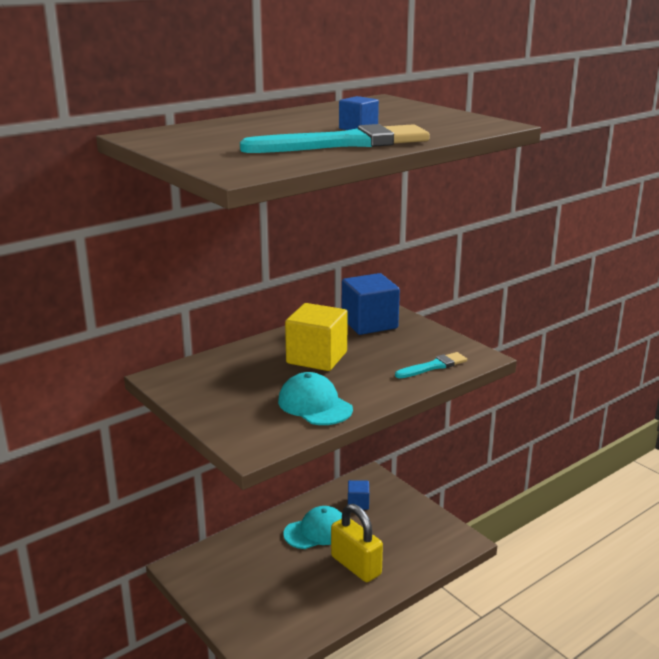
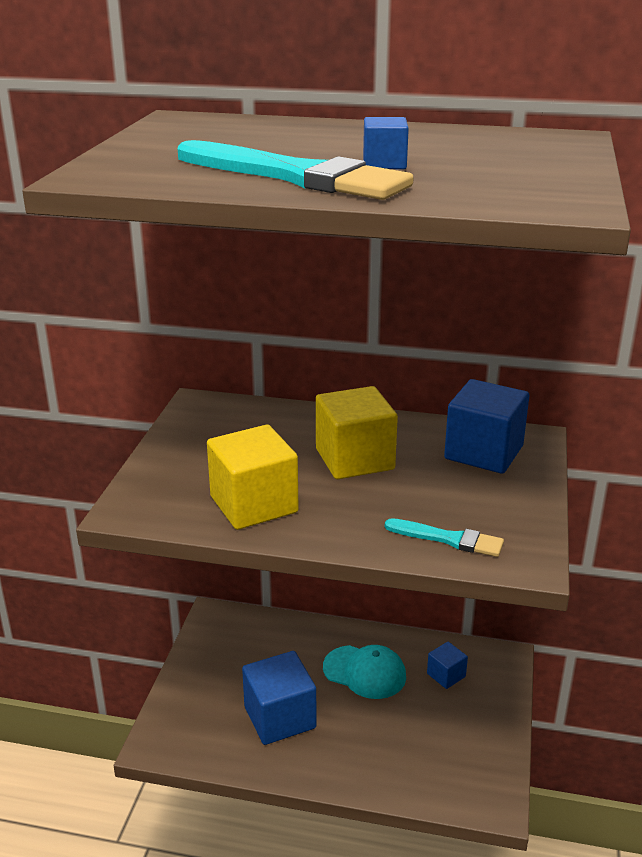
camera: 50 degrees right, 5 degrees up
turquoise cap [278,372,353,425] -> yellow cube [207,425,299,530]
yellow padlock [331,504,383,582] -> none
none -> blue cube [242,651,316,745]

